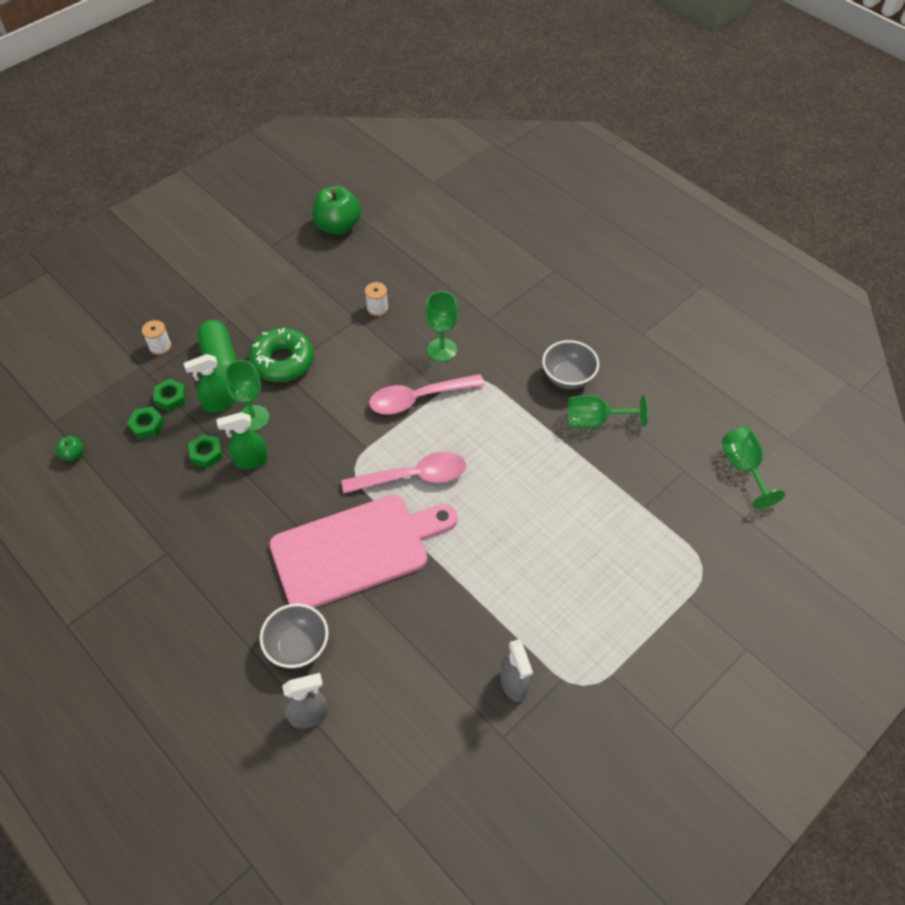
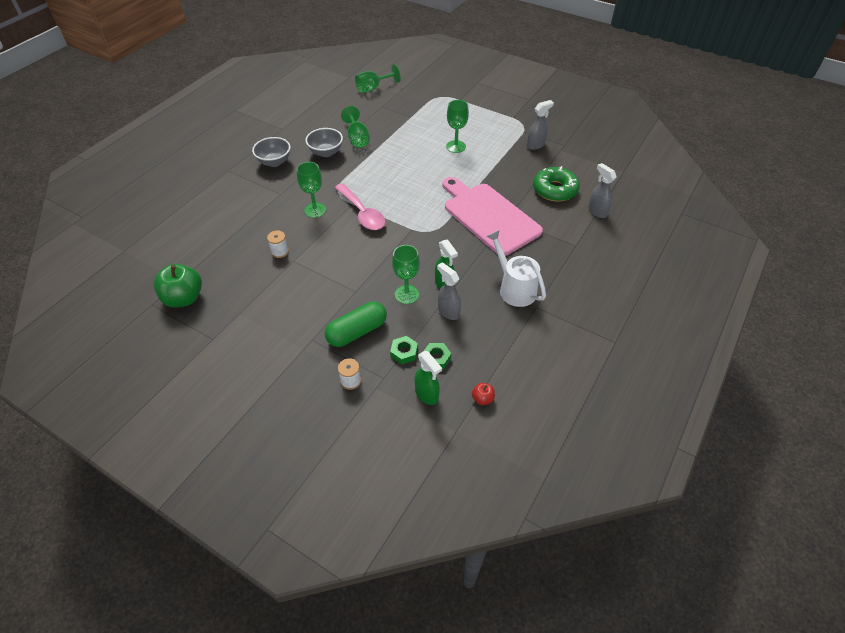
camera: 105 degrees left, 5 degrees down
green apple [56,436,84,462] -> red apple [472,383,495,405]
green spray bottle [183,354,235,413] -> green spray bottle moved to [415,351,442,405]
green nut [188,434,223,468] -> grey spray bottle [437,262,461,320]
green donut [248,328,314,382] -> green donut moved to [533,166,580,202]
grey bowl [260,604,329,669] -> grey bowl moved to [252,137,291,167]
pink spoon [342,452,466,494] -> none
none -> green goblet [446,100,469,153]
none -> white watering can [486,230,546,307]

